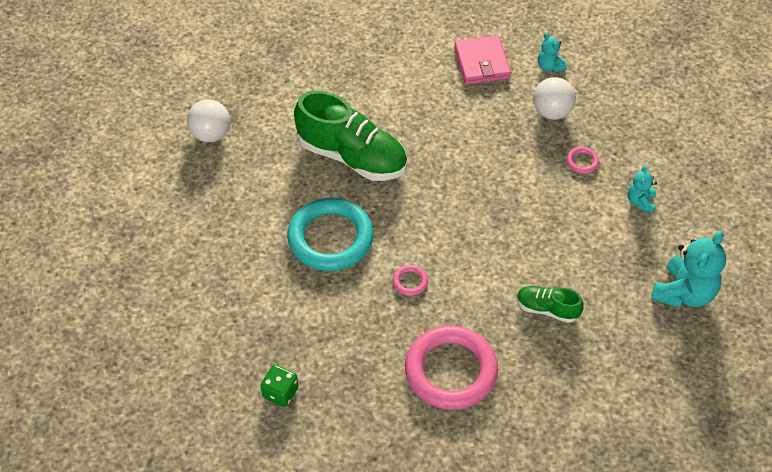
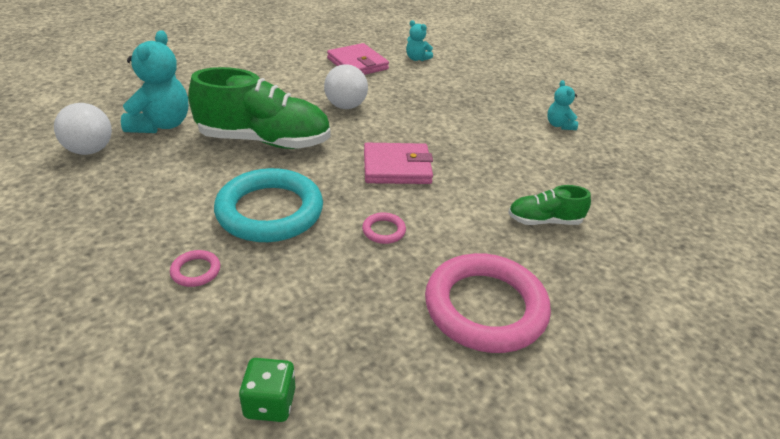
camera: 25 degrees left, 15 degrees down
white ball [533,77,576,120] -> white ball moved to [324,64,368,109]
pink ring [566,147,599,174] -> pink ring moved to [170,250,220,287]
turquoise teddy bear [651,231,726,308] -> turquoise teddy bear moved to [121,30,188,133]
none -> pink wallet [364,143,433,184]

